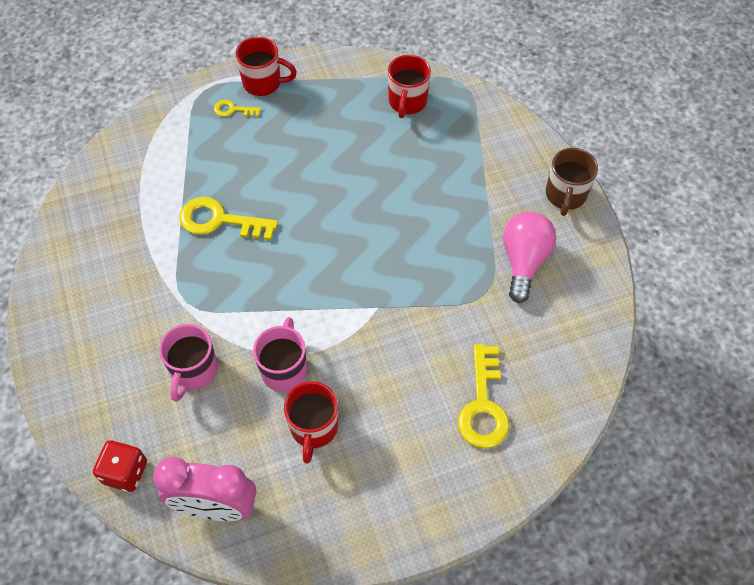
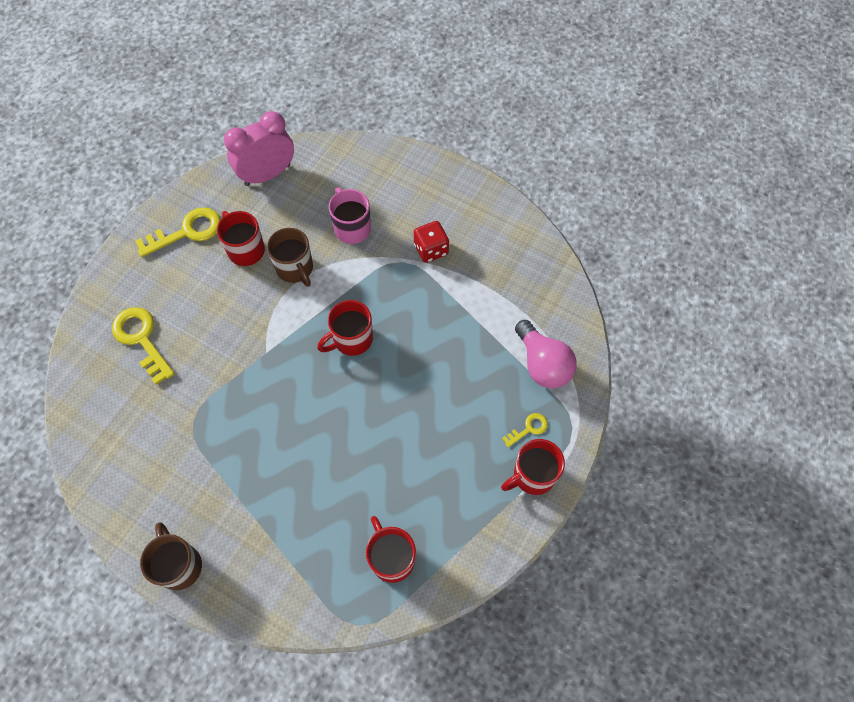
camera: 140 degrees right, 5 degrees up
red dice [93,440,147,492] -> red dice moved to [414,221,449,263]
yellow key [179,197,278,240] -> yellow key moved to [135,207,221,257]
pink mug [253,317,307,392] -> brown mug [267,228,313,287]
pink light bulb [503,212,556,303] -> pink light bulb moved to [515,320,577,388]
none -> red mug [317,300,373,356]

